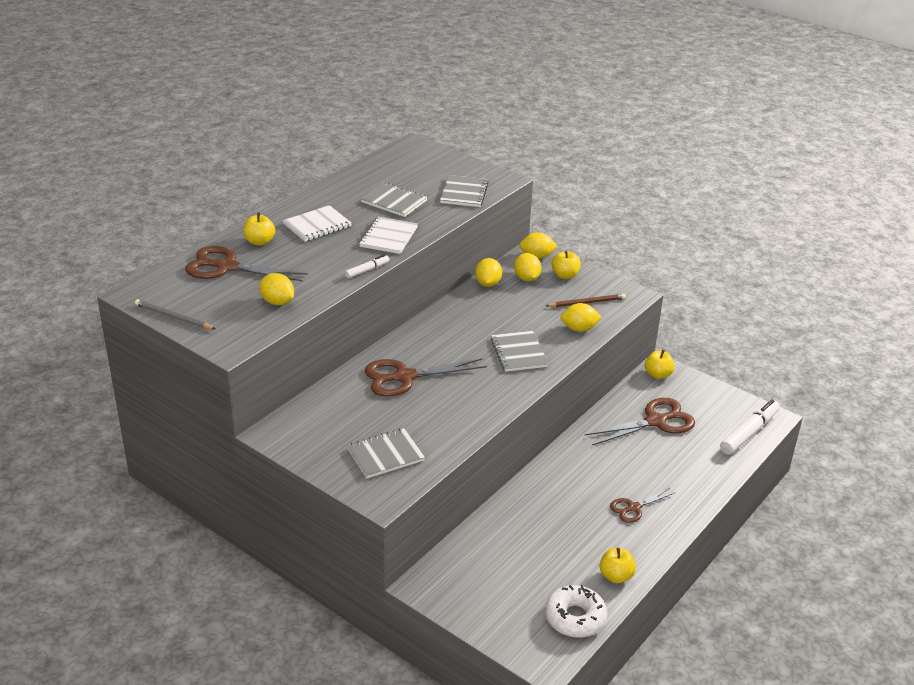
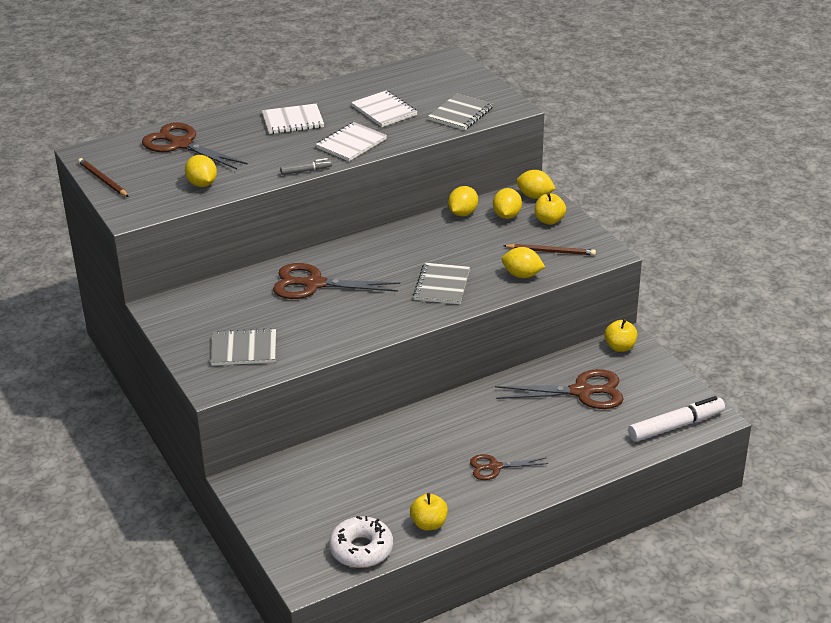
camera: 25 degrees right, 0 degrees up
grey pencil [135,299,215,329] -> brown pencil [78,158,129,197]
yellow apple [244,213,275,246] -> none
white marker [345,254,389,278] -> grey marker [280,158,332,175]
grey notebook [361,183,427,217] -> white notebook [351,90,418,127]

